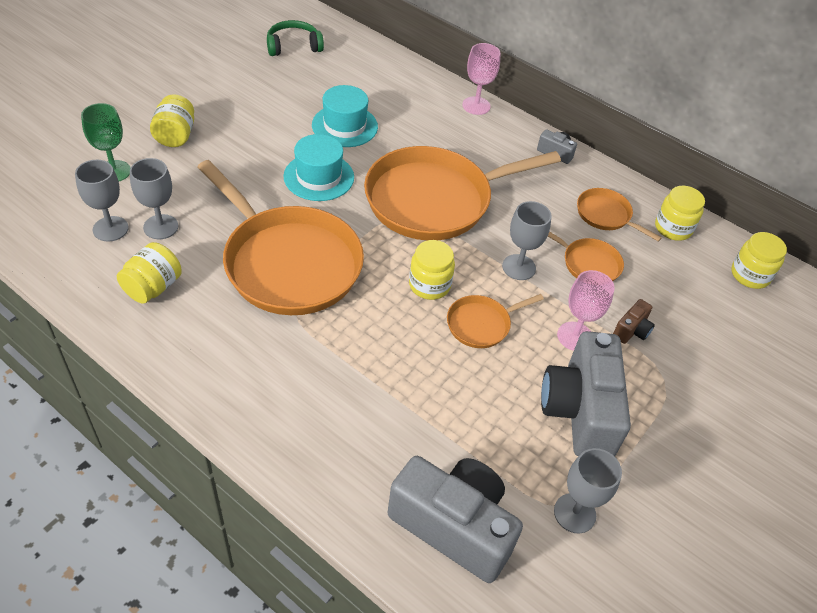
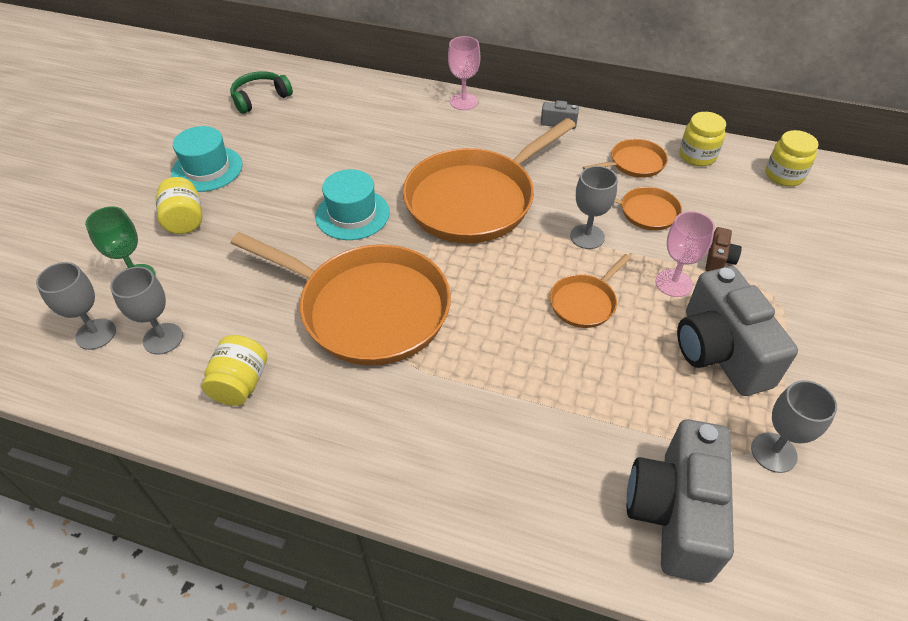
camera: 15 degrees left, 0 degrees up
grey goblet [130,158,179,239] -> grey goblet moved to [36,262,116,350]
turquoise hat [312,85,378,147] -> turquoise hat moved to [171,126,243,192]
grey camera [388,456,523,583] -> grey camera turned 90 degrees counterclockwise [627,419,734,583]
yellow jar [409,240,455,300] -> none
orange pan [577,188,662,242] -> orange pan turned 135 degrees clockwise [583,139,668,178]

